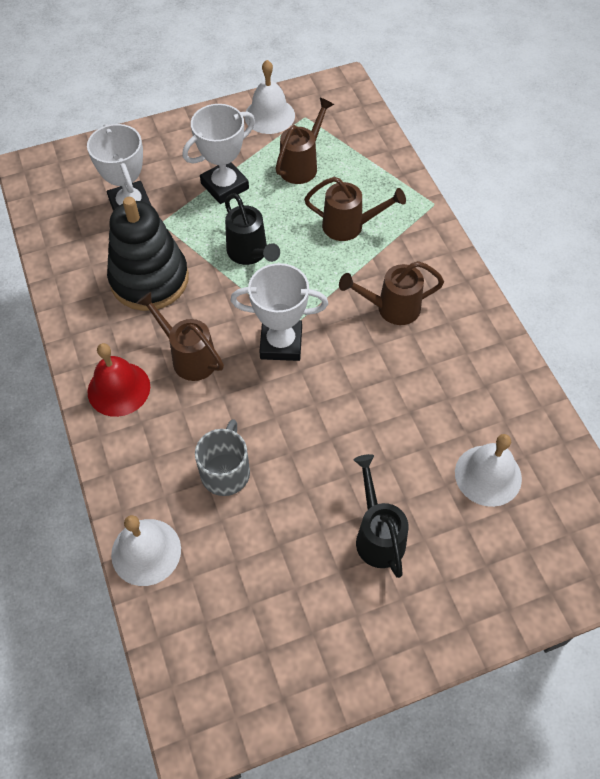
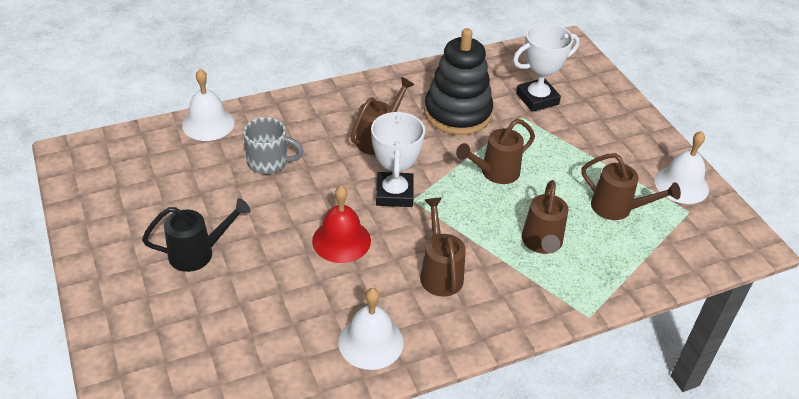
camera: 85 degrees right, 15 degrees down
red bell [87,343,150,417] -> red bell moved to [312,186,371,263]
white trophy [183,104,255,204] -> none
black watering can [225,193,280,265] -> brown watering can [456,119,535,184]
white bell [455,434,522,507] -> white bell moved to [338,288,404,370]

